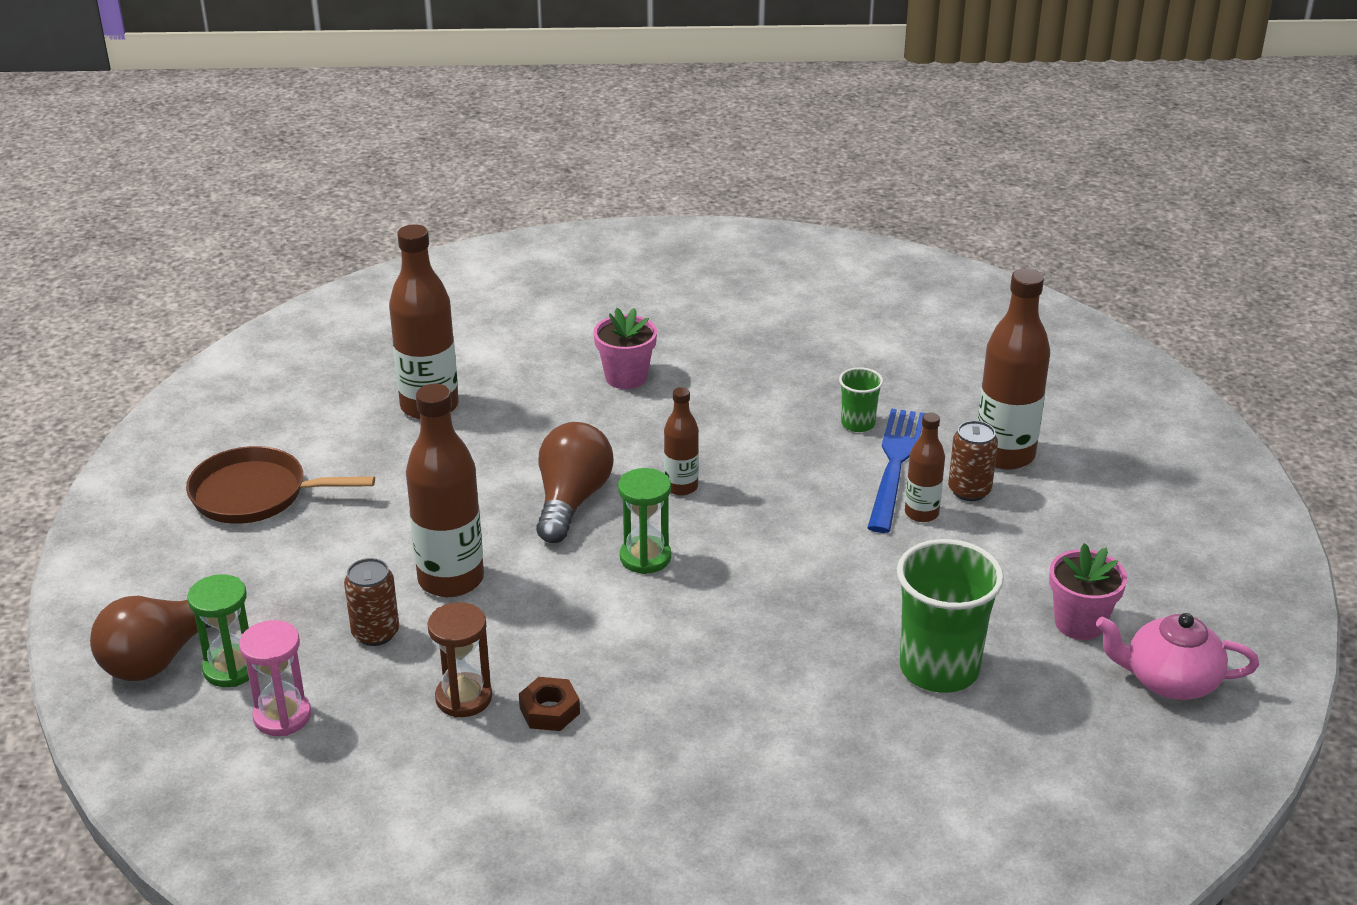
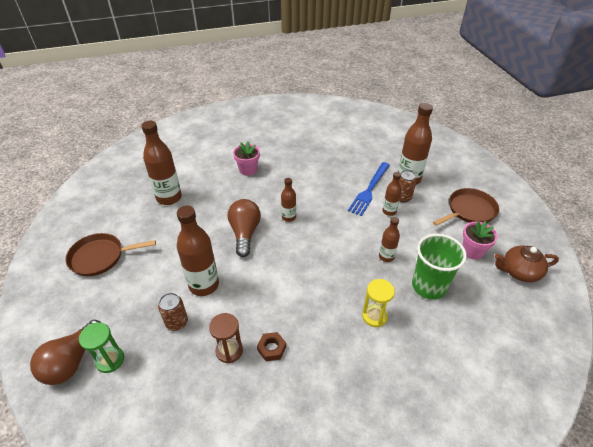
camera: 15 degrees left, 10 degrees up
pink hourglass [239,620,311,736] -> none
green hourglass [618,468,671,574] -> none
green cup [839,367,883,432] -> none
blue fork [867,408,925,533] -> blue fork turned 150 degrees counterclockwise [348,162,390,216]
pink teapot [1096,613,1259,700] -> brown teapot [495,246,559,282]
none -> yellow hourglass [362,279,395,327]
none -> brown bottle [379,217,400,262]
none -> brown pan [433,188,499,226]

